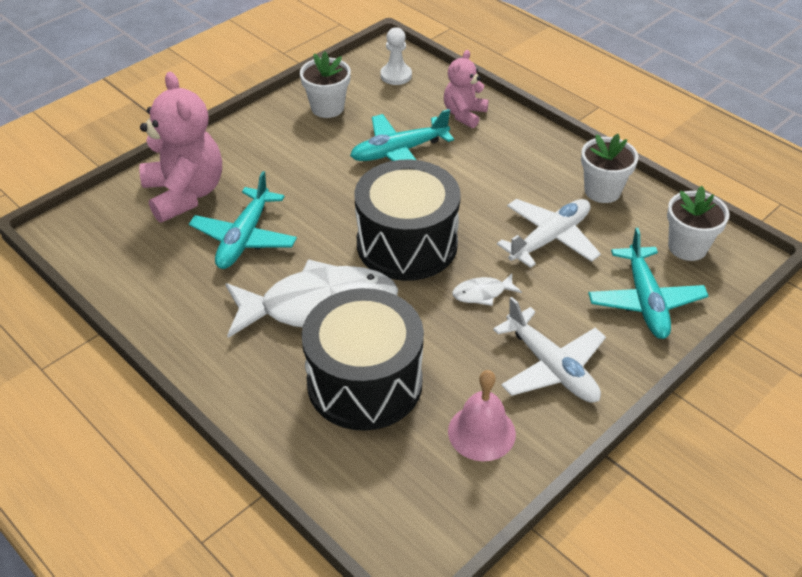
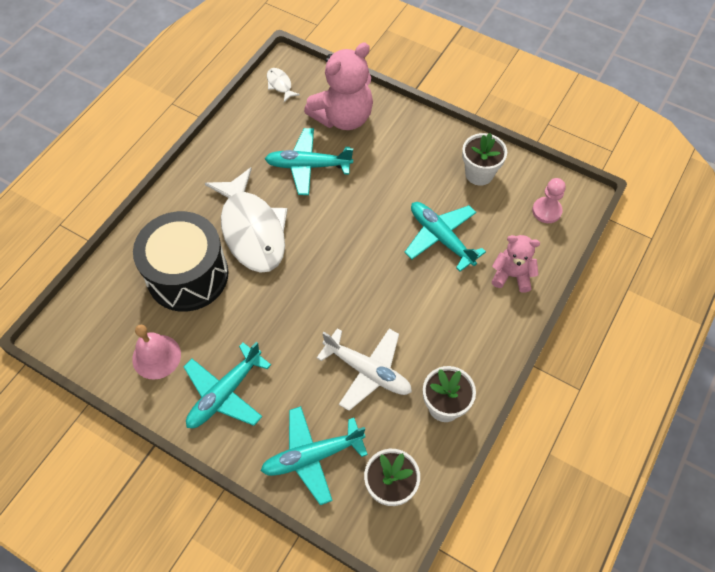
camera: 75 degrees right, 15 degrees up
black drum [355,159,461,281] -> none
white pawn [380,27,412,85] -> pink pawn [532,178,566,223]
white fish [452,273,522,306] -> white fish moved to [267,68,300,102]
white plane [493,297,606,403] -> turquoise plane [184,342,271,428]

